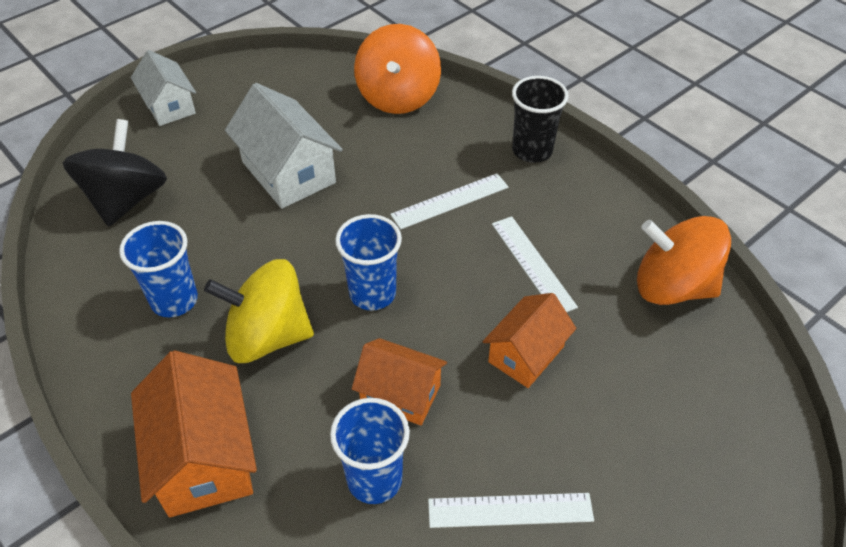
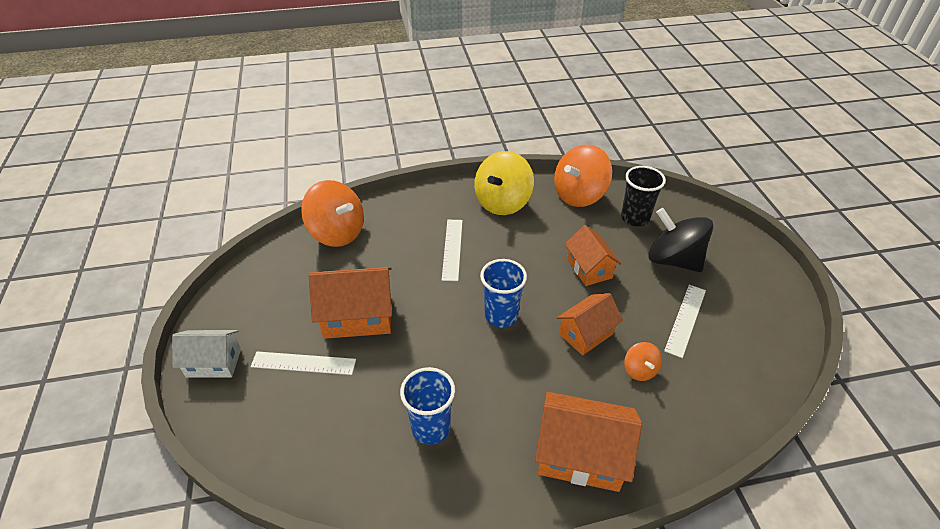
camera: 60 degrees left, 5 degrees down
black spinning top [63,119,167,227] -> black spinning top moved to [648,208,714,272]
yellow spinning top [204,259,314,363] -> yellow spinning top moved to [474,151,534,215]
white house [225,83,343,209] -> orange house [309,267,392,339]
blue cup [330,398,410,504] -> orange spinning top [624,342,662,381]
white ruler [492,216,578,312] -> white ruler moved to [250,351,356,375]
black cup [512,76,569,163] -> black cup moved to [621,166,666,226]

